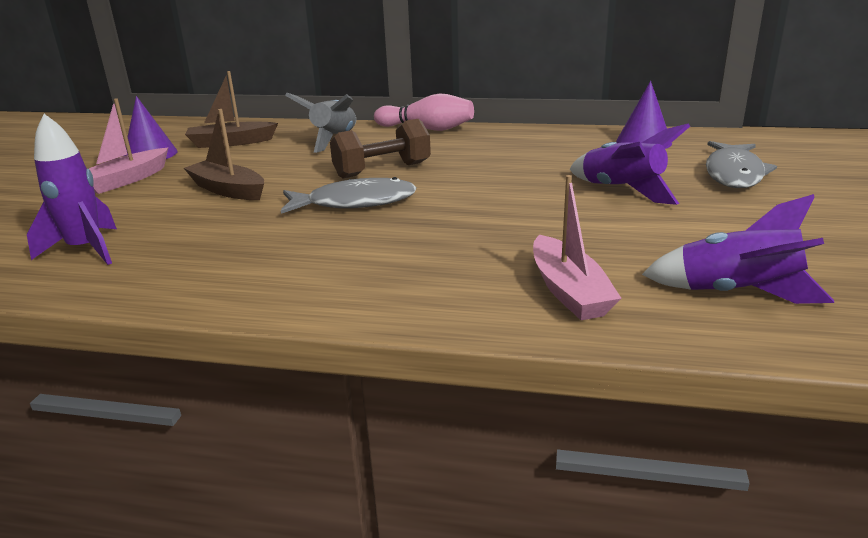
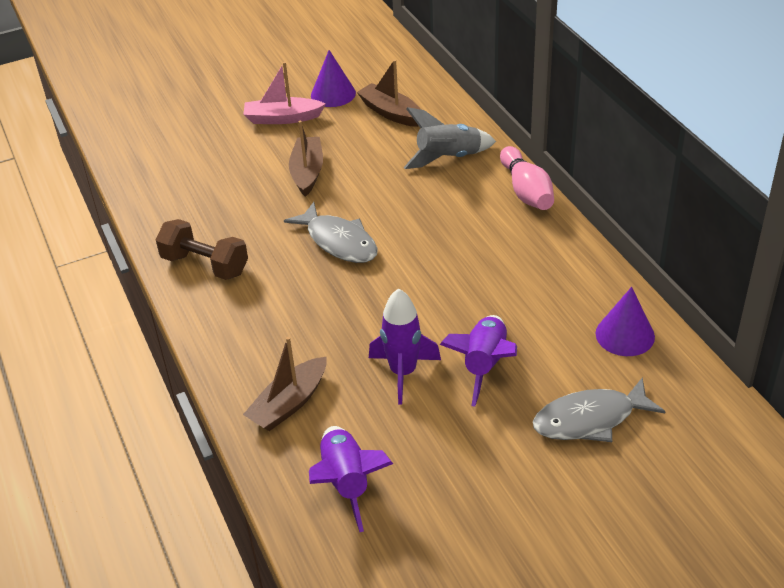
camera: 55 degrees right, 15 degrees up
purple rocket [27,114,117,265] -> purple rocket moved to [369,288,441,405]
brown dumbbell [330,119,431,178] -> brown dumbbell moved to [156,219,248,280]
pink boat [533,175,622,320] -> brown boat [243,337,327,431]

